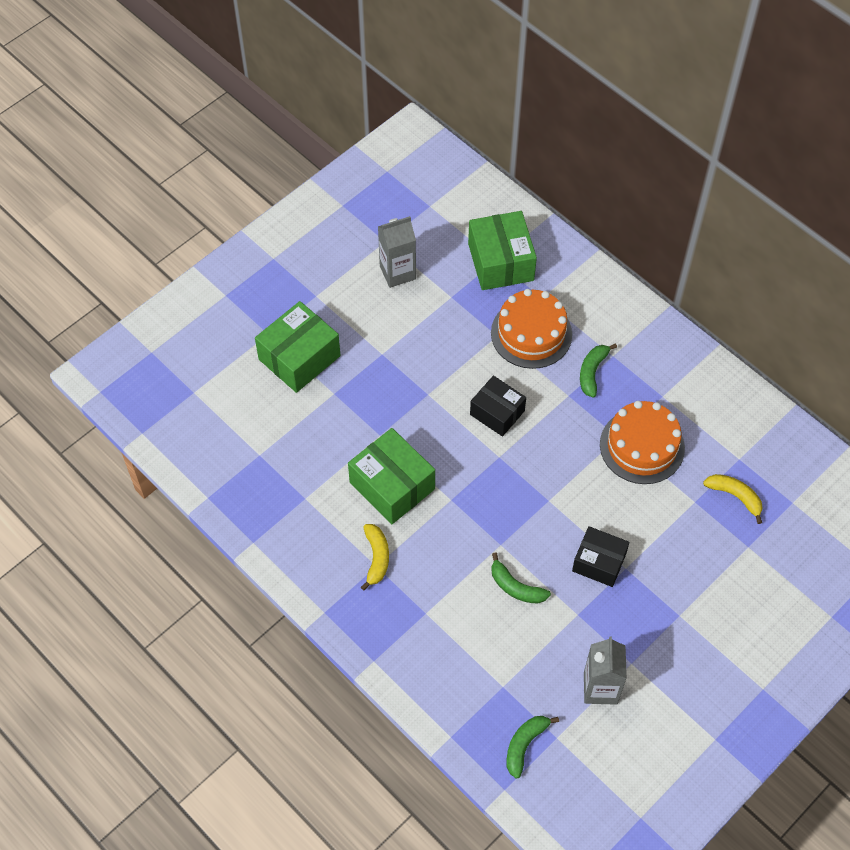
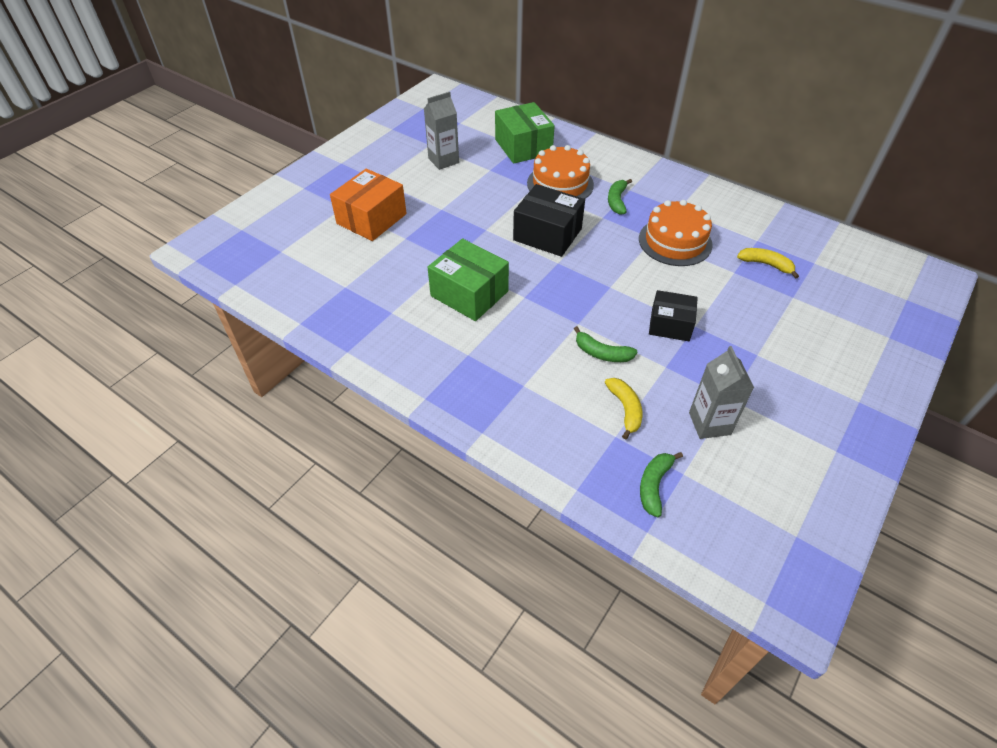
camera: 10 degrees left, 10 degrees down
green box [255,301,341,393] -> orange box [330,169,407,241]
yellow banana [361,524,389,591] -> yellow banana moved to [605,378,642,440]
black box [470,376,526,437] -> black box [513,184,585,257], size x1.52

